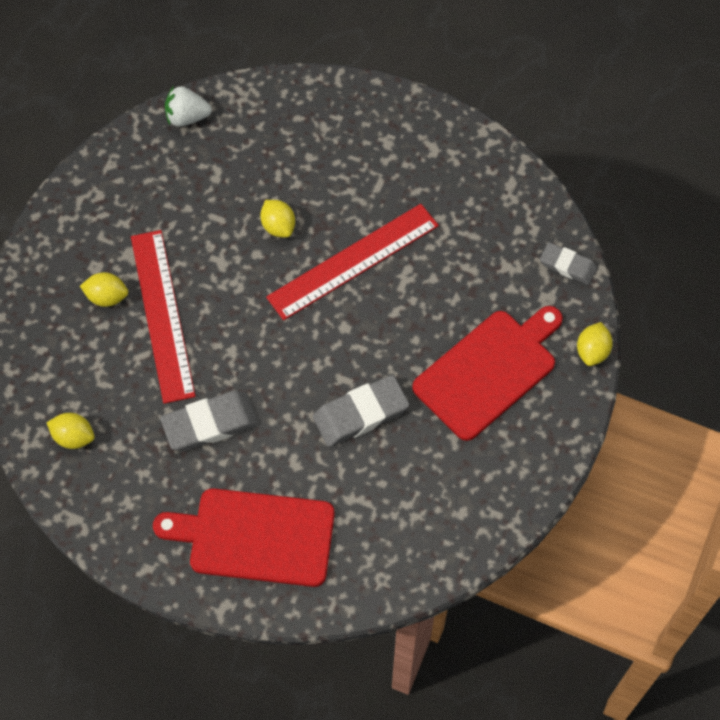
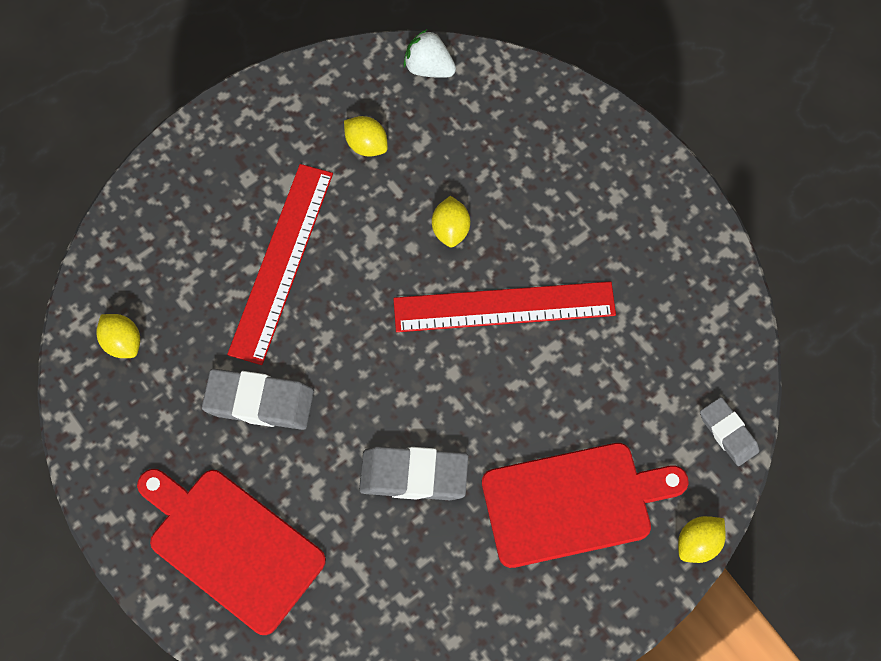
camera: 30 degrees right, 5 degrees up
yellow lemon [80,272,128,307] -> yellow lemon moved to [344,116,388,157]

